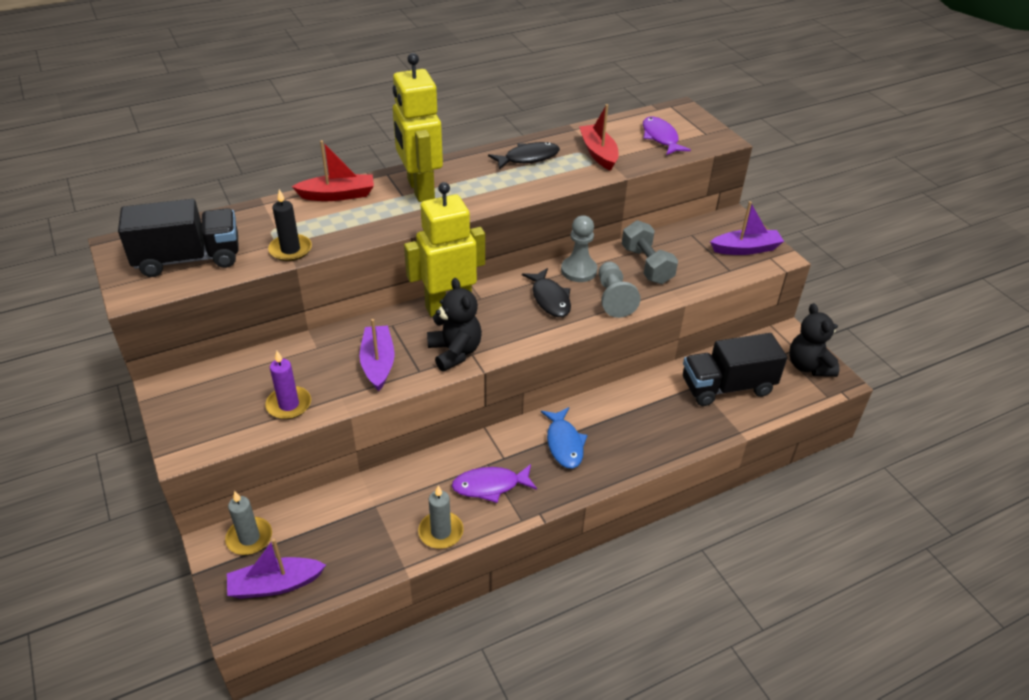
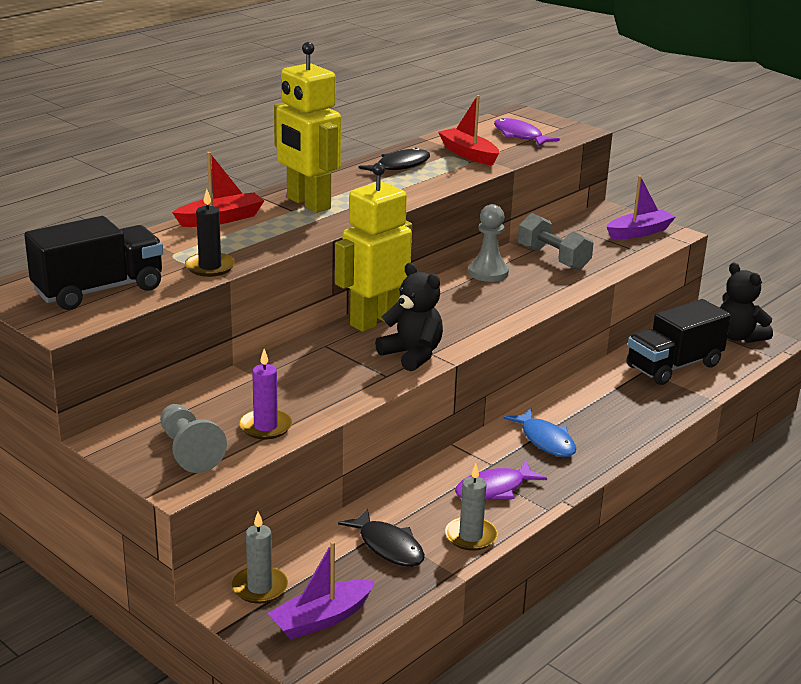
camera: 20 degrees left, 15 degrees down
purple boat [359,319,395,391] -> none
black fish [522,268,571,317] -> black fish moved to [338,508,425,567]
grey pawn [599,262,641,318] -> grey pawn moved to [160,404,227,473]

